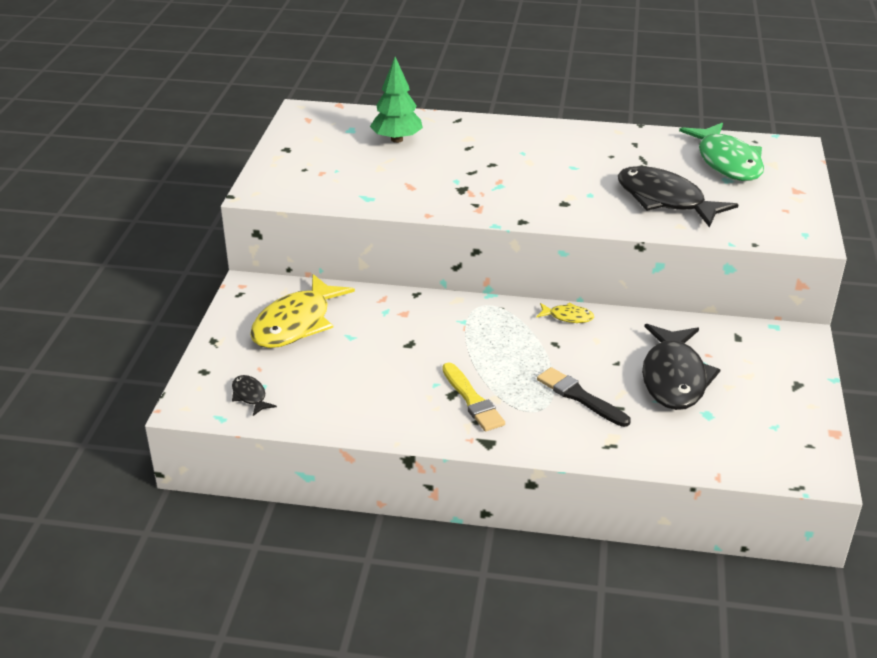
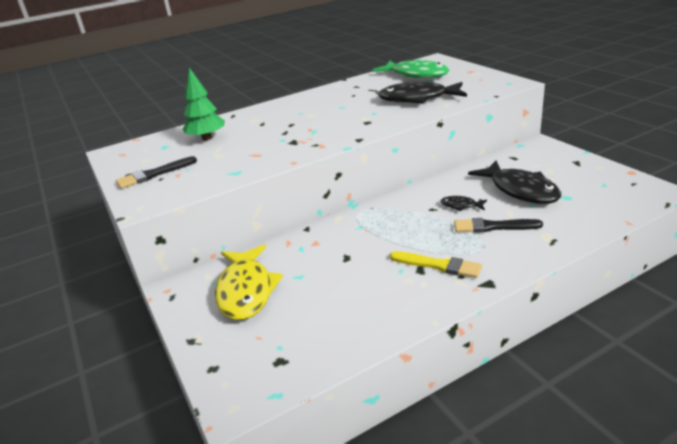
camera: 35 degrees left, 5 degrees down
black fish [232,375,277,416] -> black fish moved to [440,196,487,211]
yellow fish [536,303,594,323] -> none
none -> black brush [116,156,197,188]

